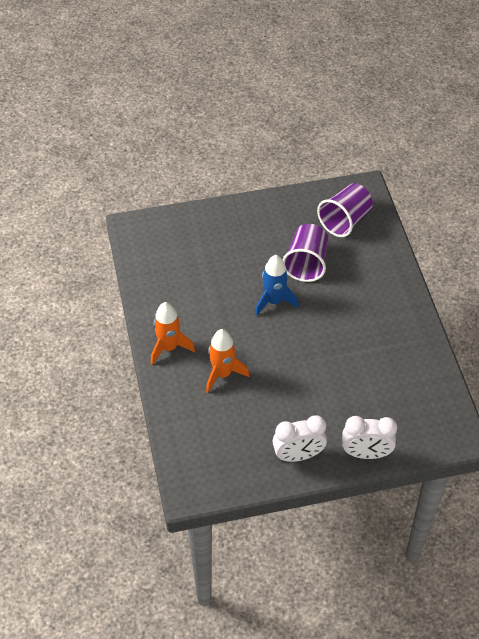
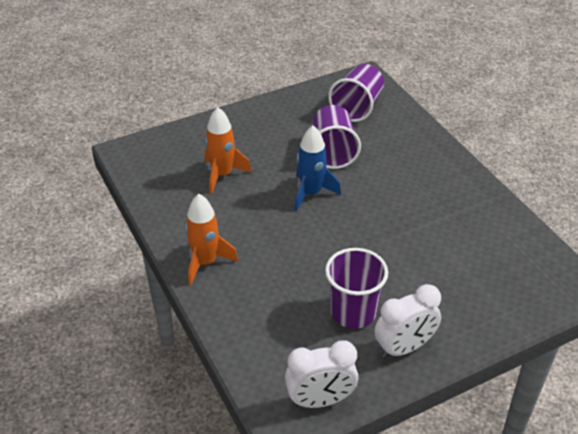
camera: 15 degrees left, 10 degrees down
orange rocket [206,329,249,393] -> orange rocket moved to [205,107,252,194]
white clock [342,416,397,459] -> white clock moved to [285,340,358,408]
none -> purple cup [325,248,388,329]

